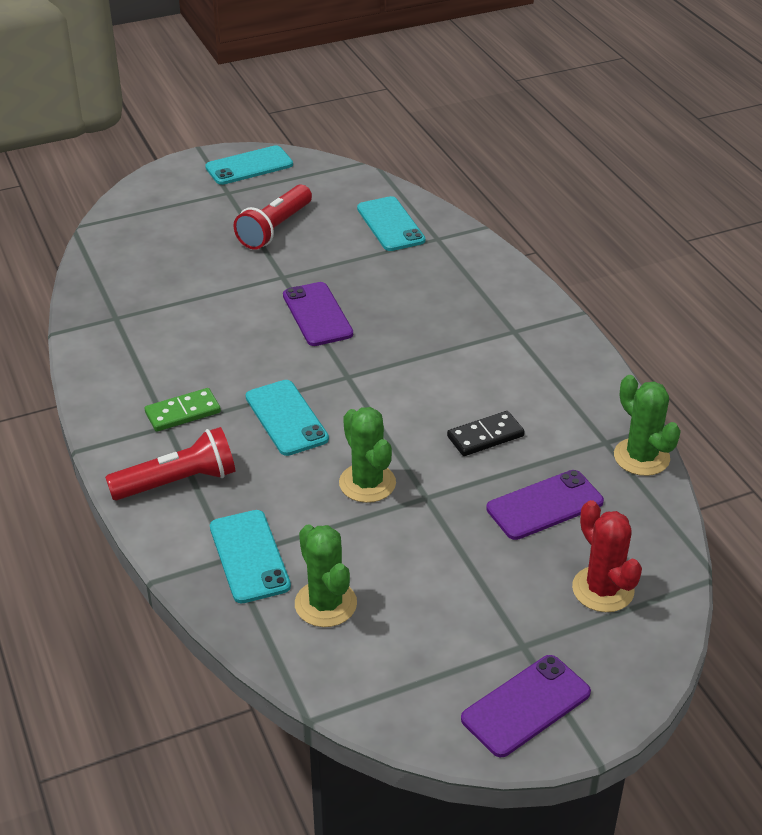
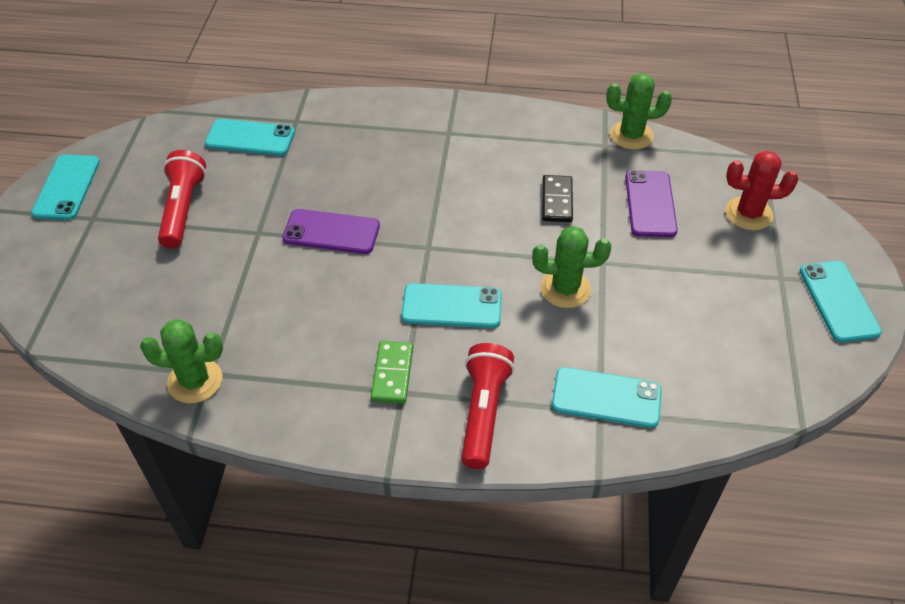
camera: 60 degrees left, 10 degrees up
red flashlight [234,184,312,250] -> red flashlight turned 150 degrees counterclockwise [158,150,206,248]
green cactus [295,524,357,627] -> green cactus moved to [140,319,223,403]
purple phone [461,655,591,757] -> turquoise phone [800,261,882,342]

